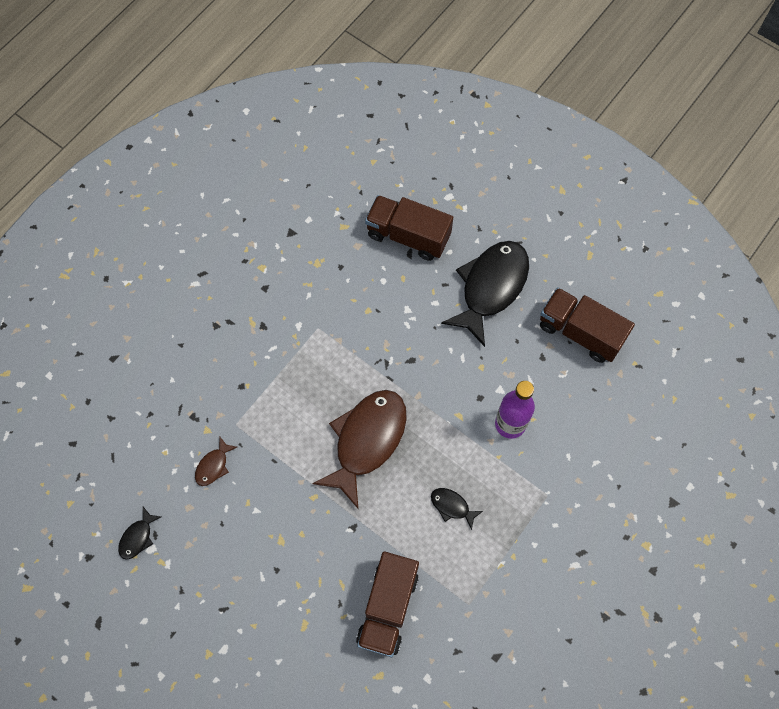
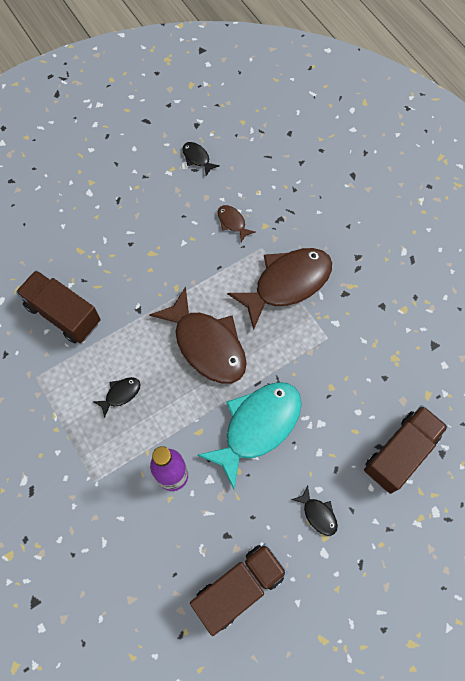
camera: 110 degrees right, 0 degrees up
black fish [441,241,529,347] -> black fish [291,486,338,536], size x0.43
none -> turquoise fish [197,382,302,490]
none -> brown fish [227,248,332,330]

